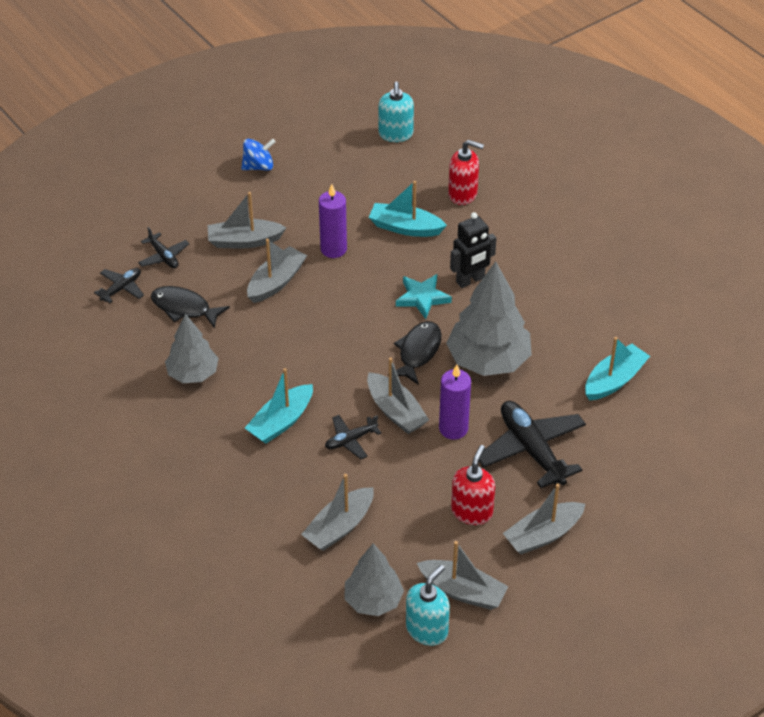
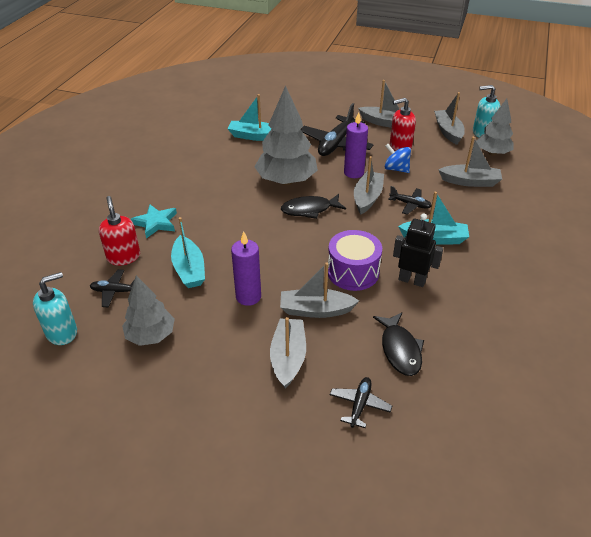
camera: 125 degrees left, 5 degrees down
black plane [94,268,144,303] -> black plane moved to [90,269,134,307]
grey tree [165,314,219,383] -> grey tree moved to [122,275,175,346]
grey boat [208,192,287,248] -> grey boat turned 135 degrees counterclockwise [270,317,306,389]
blue spinning top [241,138,276,171] -> blue spinning top moved to [384,144,411,173]
turquoise star [396,274,452,319] -> turquoise star moved to [130,205,177,238]
black robot [450,212,496,288] -> black robot moved to [393,213,443,287]
none -> purple drum [328,230,382,291]

